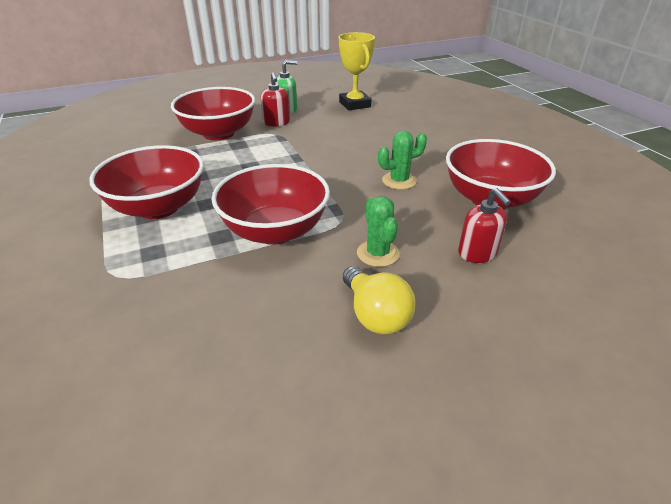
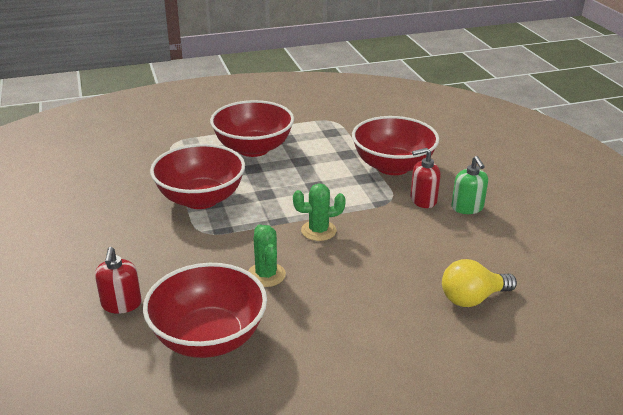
camera: 95 degrees right, 5 degrees down
yellow trophy [339,32,375,110] -> none
yellow light bulb [343,266,415,334] -> yellow light bulb moved to [442,259,517,307]
green cactus [357,196,400,267] -> green cactus moved to [293,183,346,241]
red soap dispenser [458,188,511,263] -> red soap dispenser turned 75 degrees counterclockwise [95,247,142,314]

